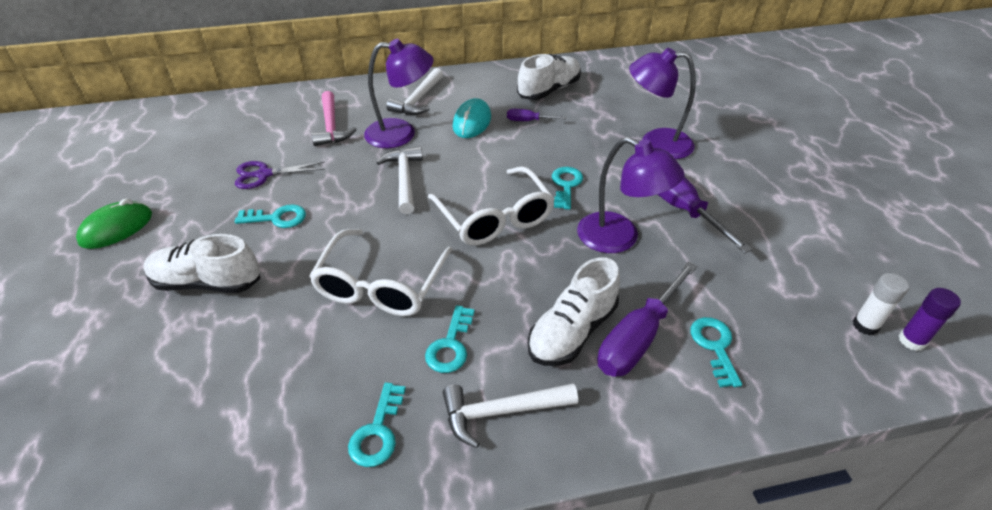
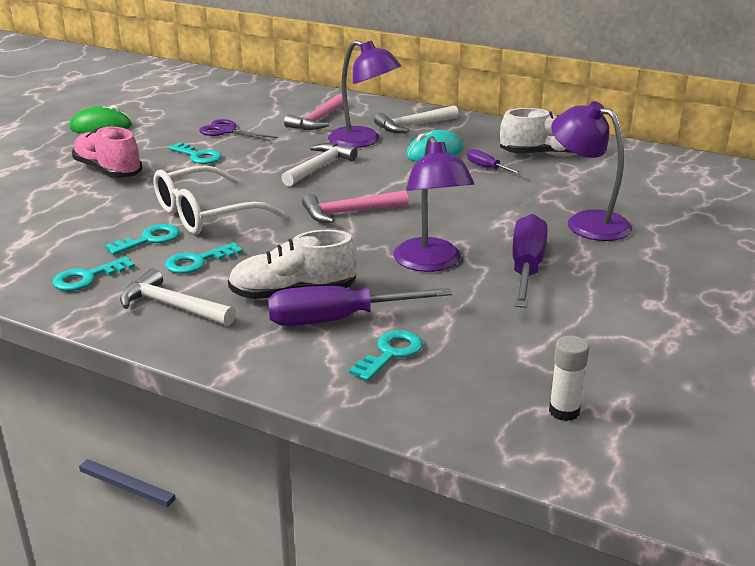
camera: 40 degrees right, 15 degrees down
white shoe [143,234,260,293] -> pink shoe [72,127,142,178]
white glasses [428,166,555,246] -> pink hammer [302,190,409,223]
turquoise key [552,167,583,210] -> turquoise key moved to [105,224,180,255]
purple glue stick [898,288,961,351] -> none

